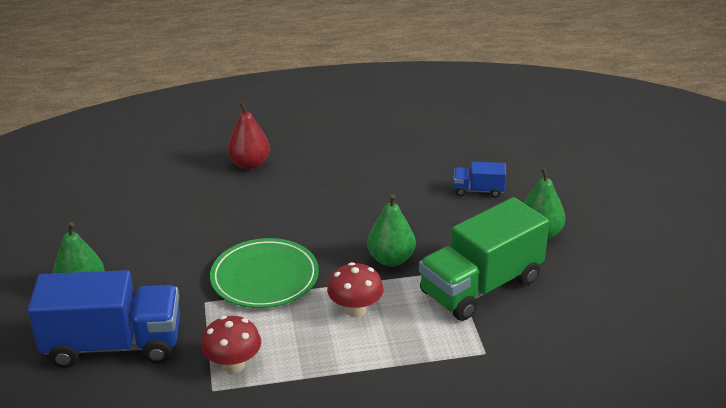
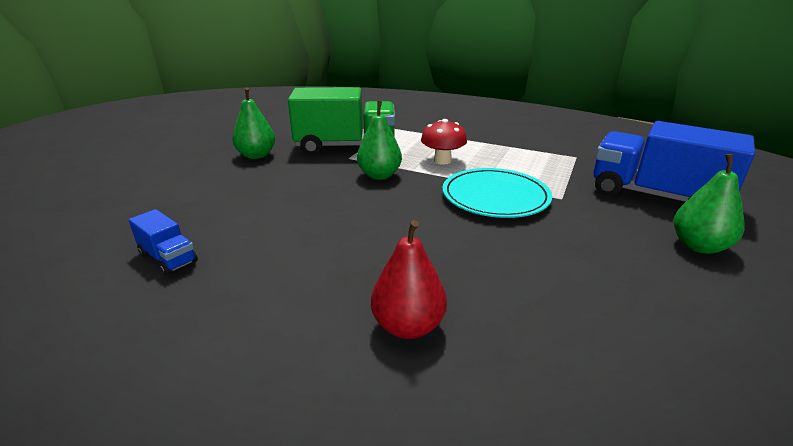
camera: 145 degrees left, 5 degrees down
red mushroom [201,316,261,373] -> none
green plate [210,238,319,308] -> turquoise plate [442,168,552,218]
blue truck [454,162,506,198] -> blue truck moved to [129,209,198,275]

